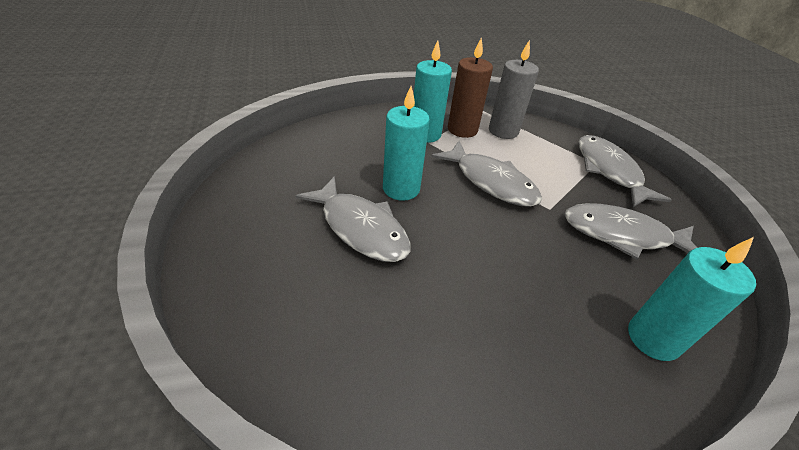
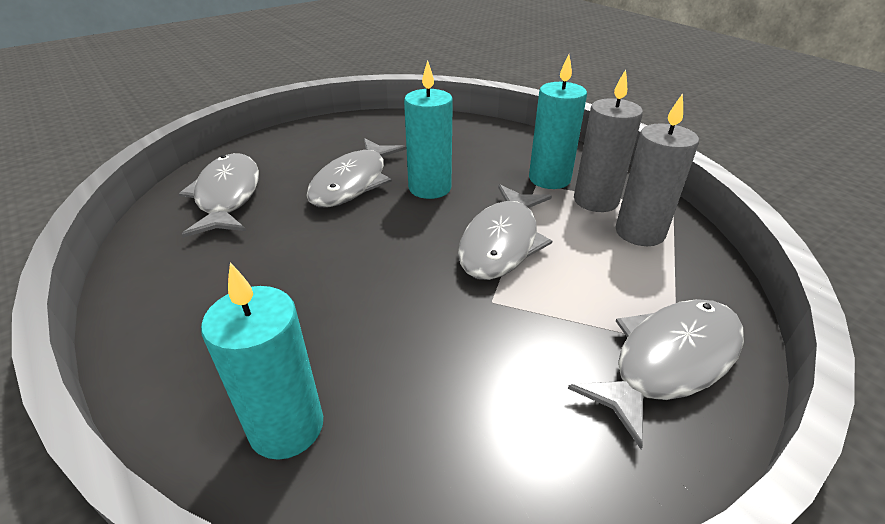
camera: 70 degrees right, 5 degrees down
brown candle [448,37,493,138] -> grey candle [574,70,643,212]
grey fish [564,203,697,259] -> grey fish moved to [179,153,259,238]

